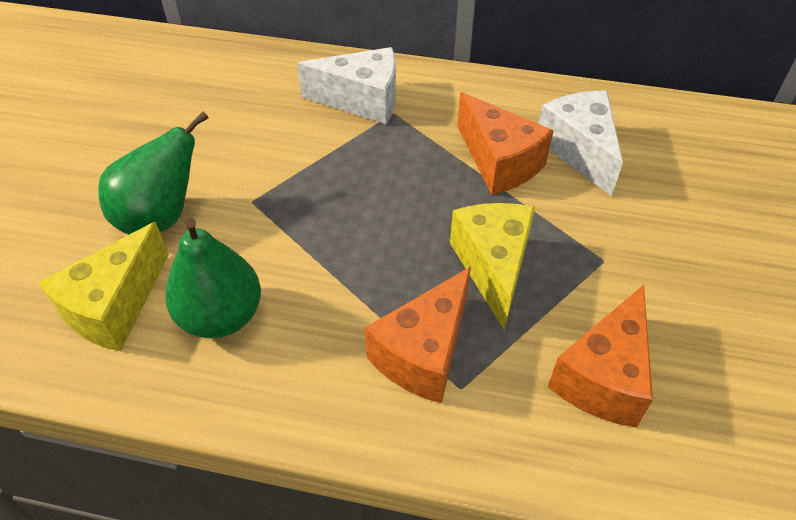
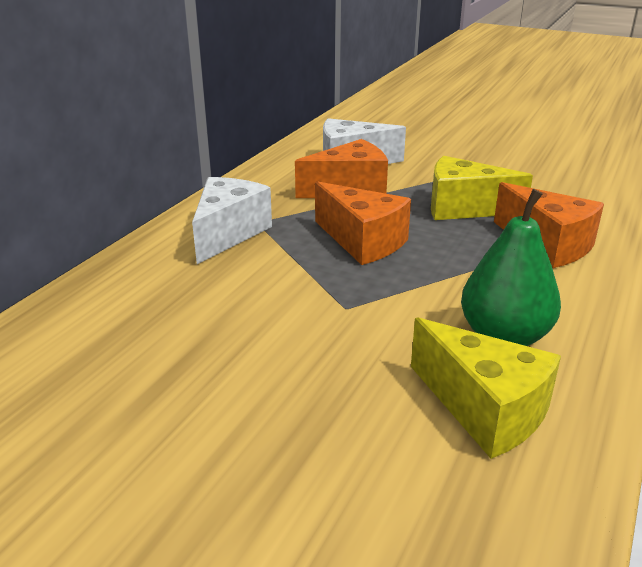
camera: 75 degrees left, 20 degrees down
green pear [98,111,209,234] -> none
orange cheese [548,285,653,428] -> orange cheese moved to [315,181,411,265]

